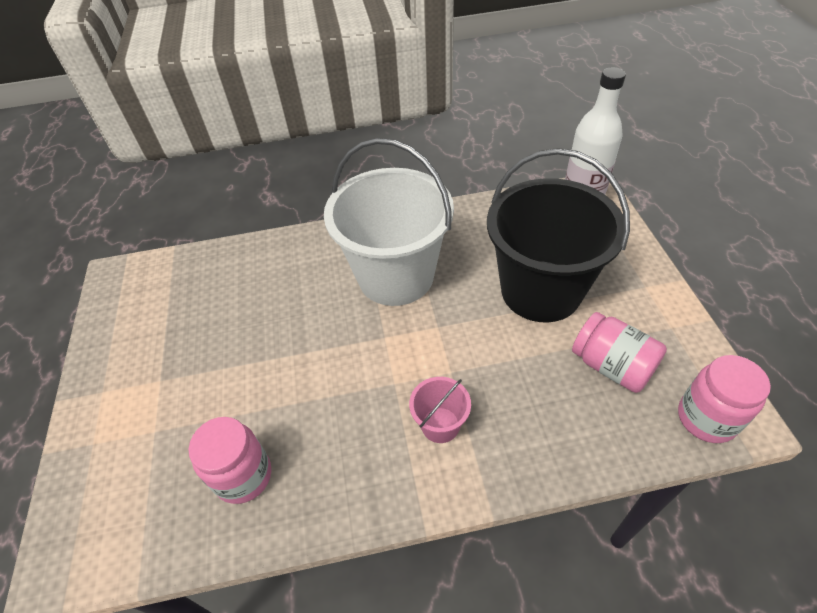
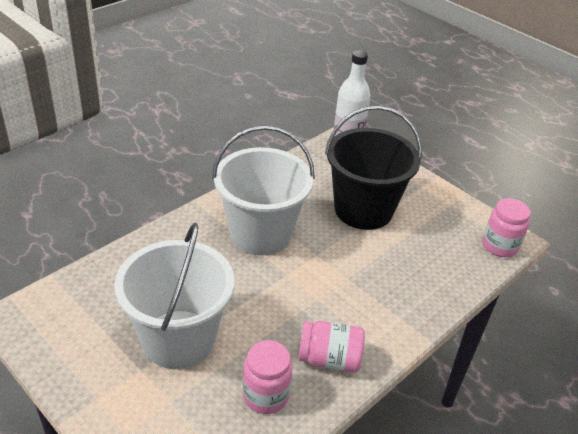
camera: 40 degrees left, 10 degrees down
pink bucket [409,377,471,443] -> none
pink jar [572,312,667,393] -> pink jar moved to [299,321,365,372]
none -> white bucket [114,222,234,369]

